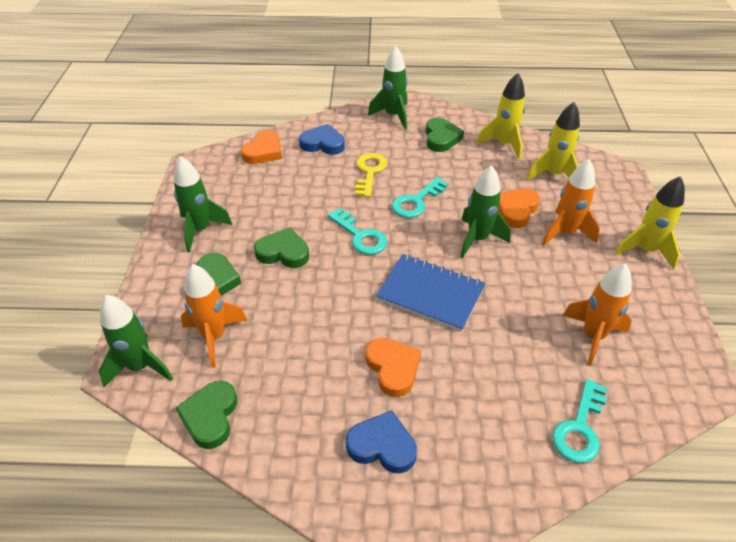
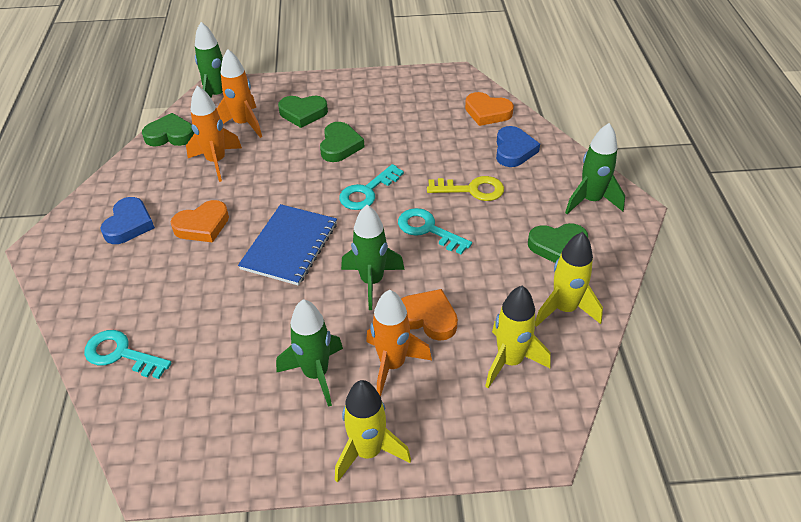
camera: 85 degrees right, 0 degrees up
green rocket [174,156,232,252] -> green rocket moved to [276,299,343,407]
orange rocket [563,263,632,366] -> orange rocket moved to [186,86,242,182]

